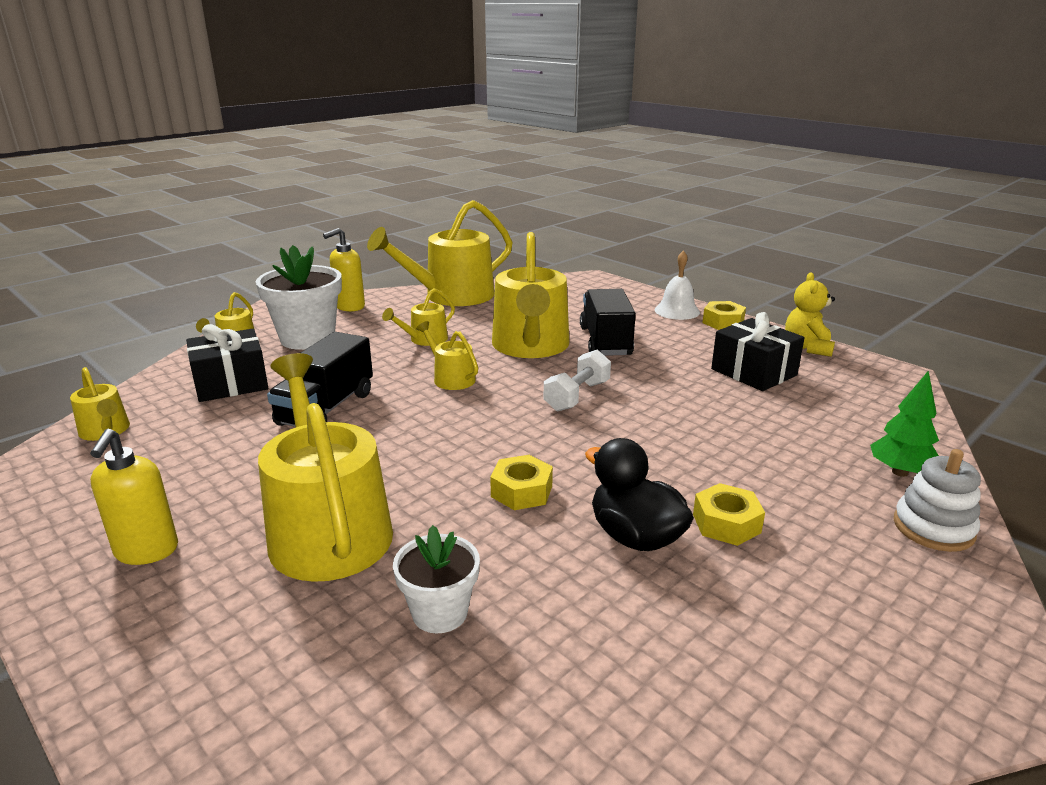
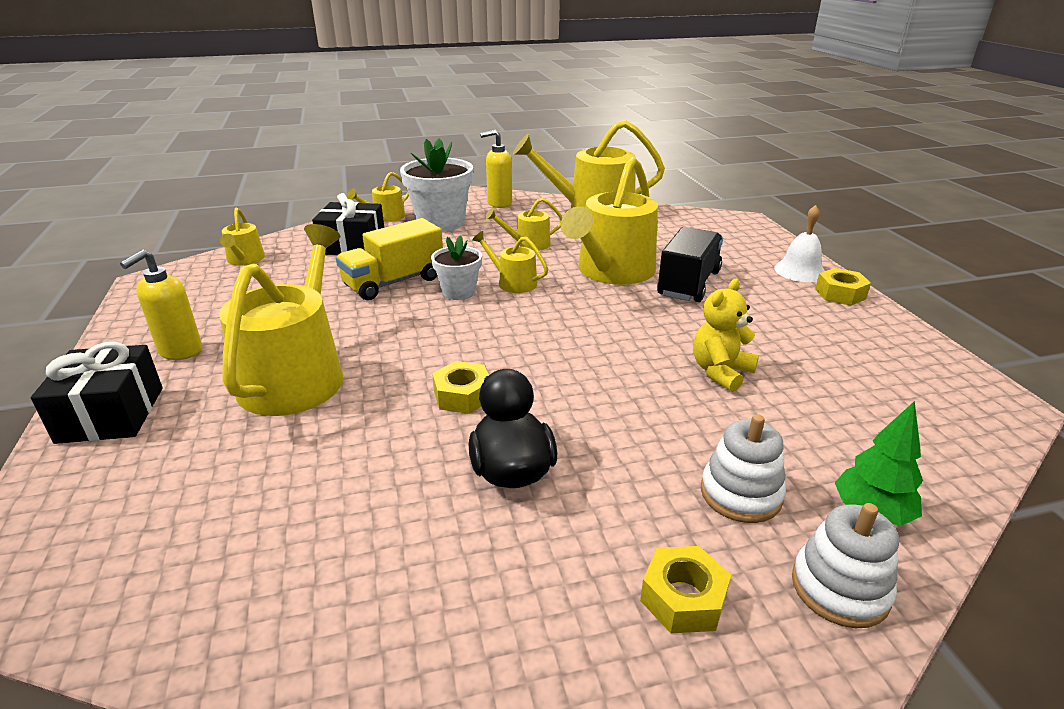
camera: 30 degrees right, 5 degrees up
black truck [267,332,373,427] -> yellow truck [336,218,443,300]
white flower pot [393,525,480,633] -> white flower pot moved to [431,235,482,300]
yellow watering can [416,321,478,390] -> yellow watering can turned 45 degrees counterclockwise [472,231,548,293]
white dumbbell [544,349,611,412] -> none
yellow nut [693,483,765,546] -> yellow nut moved to [640,546,731,633]
black gift [711,312,805,391] -> black gift moved to [31,342,163,444]
yellow teddy bear [785,272,835,357] -> yellow teddy bear moved to [693,279,759,392]
none -> white stacking toy [701,414,786,523]

